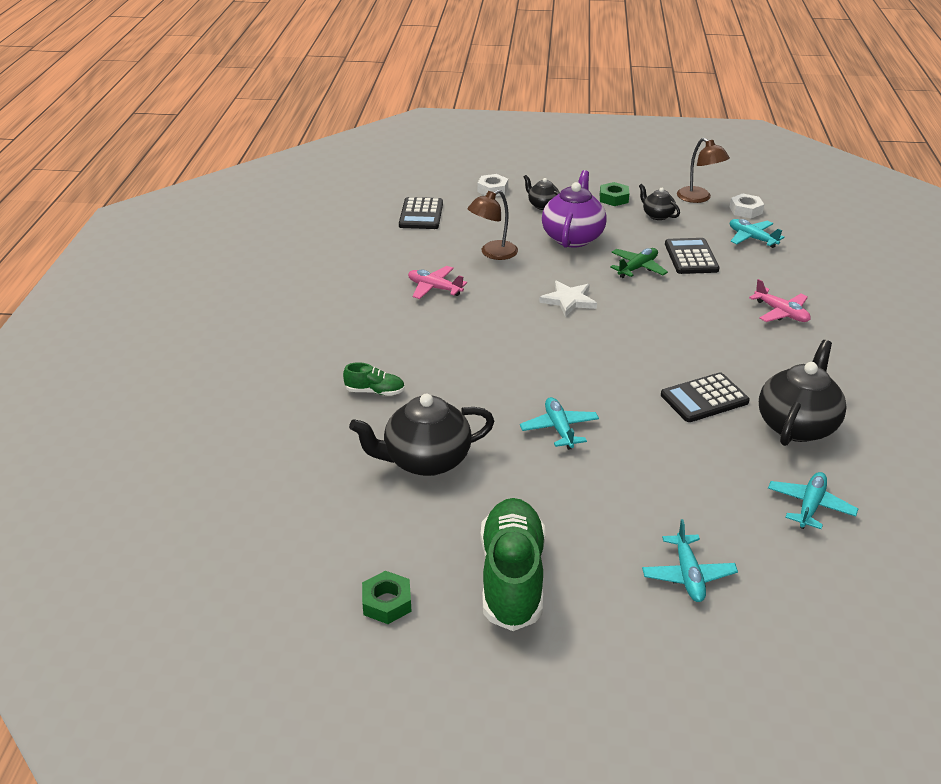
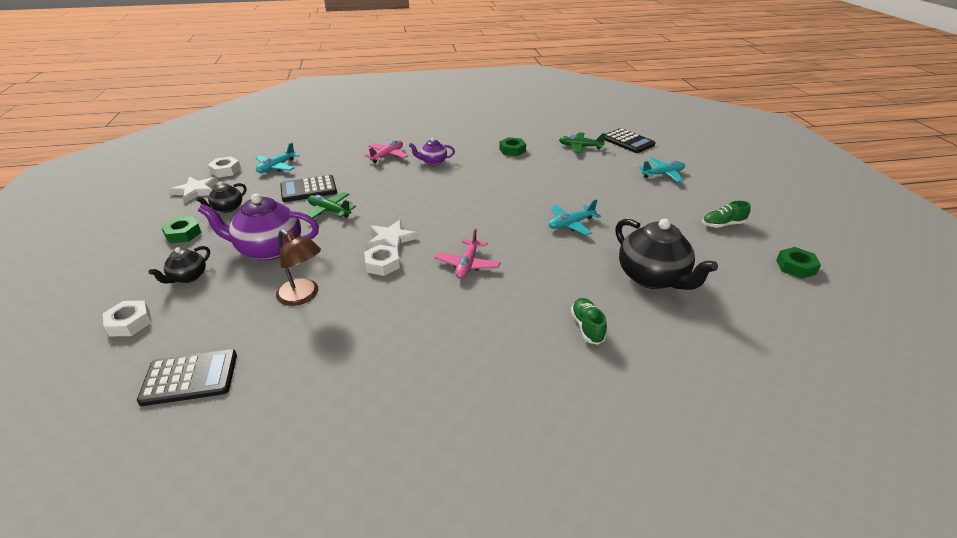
camera: 105 degrees left, 0 degrees up
pink plane [408,266,467,299] -> pink plane moved to [434,229,500,279]
green shoe [481,498,545,631] -> green shoe [702,201,751,228], size x0.47
black calculator [661,373,750,422] -> black calculator moved to [605,128,656,153]
brown lamp [677,138,730,203] -> white star [168,177,218,203]
black teapot [759,340,847,446] -> green nut [499,137,526,156]
turquoise plane [768,472,858,529] -> green plane [559,132,606,153]
none -> white nut [364,245,400,276]
none -> purple teapot [409,138,455,165]

